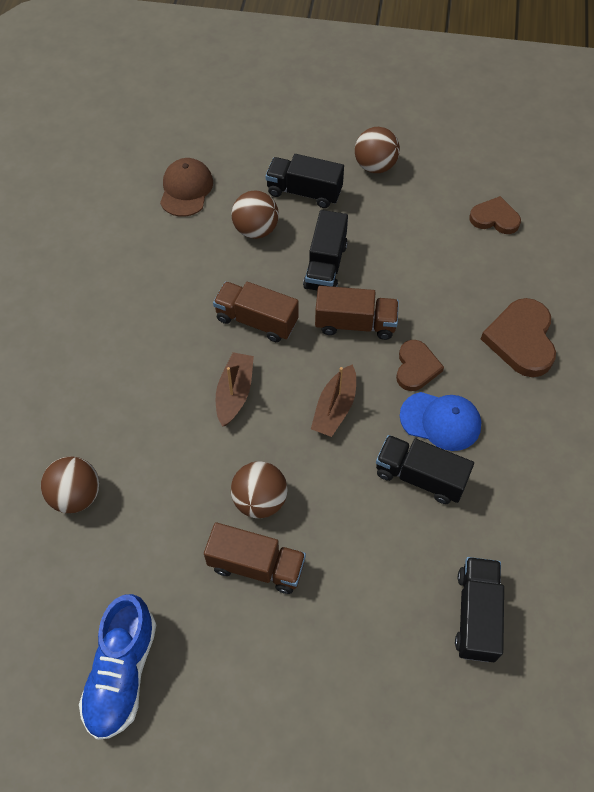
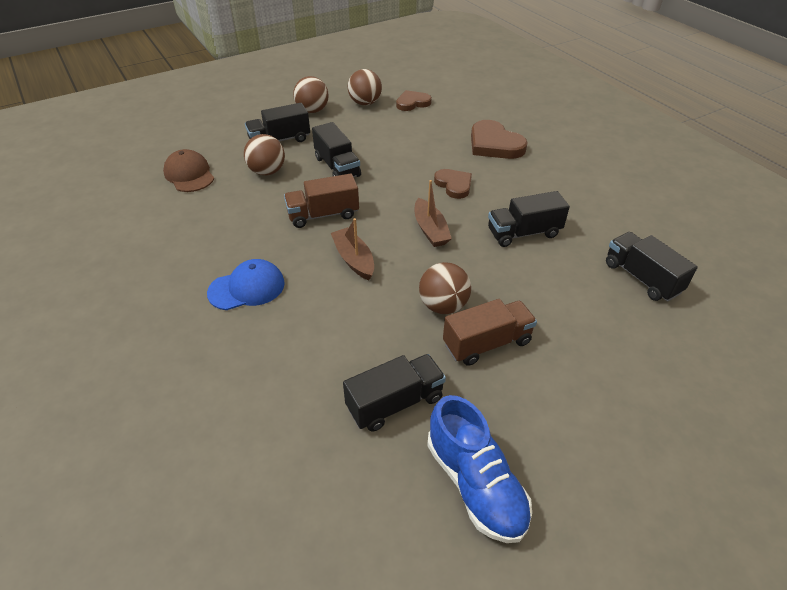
camera: 40 degrees left, 15 degrees down
brown ball [41,456,99,513] -> brown ball moved to [348,69,382,105]
brown truck [315,286,399,340] -> none
blue cap [400,392,481,451] -> blue cap moved to [207,259,285,310]
none -> black truck [343,354,446,432]

